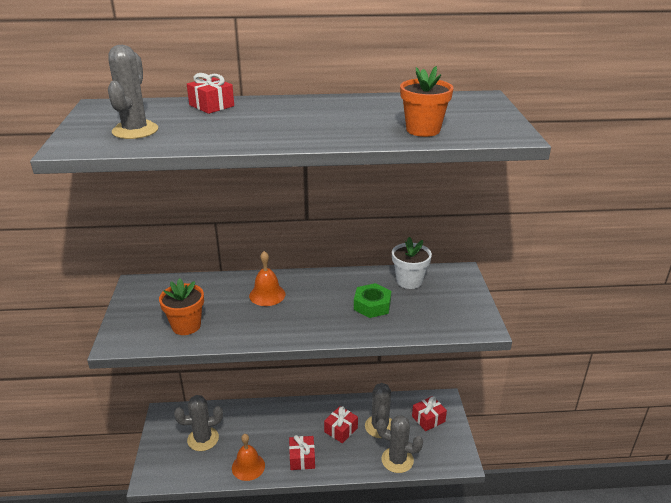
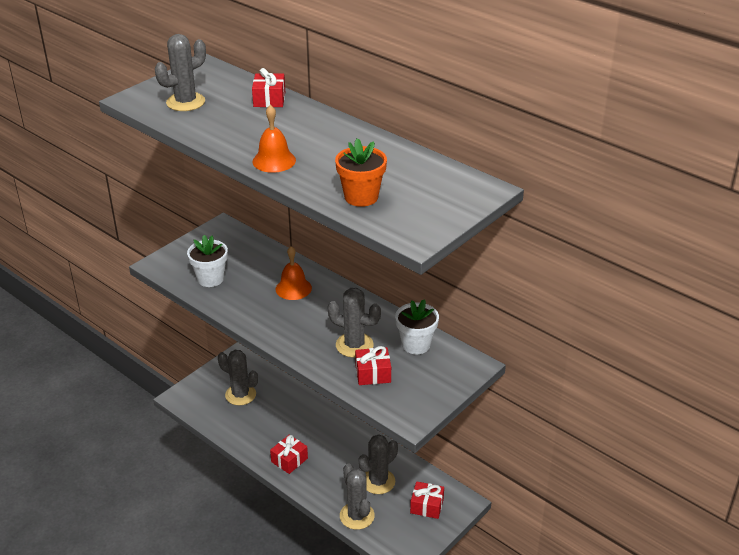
camera: 45 degrees right, 5 degrees up
orange flower pot [159,278,204,335] -> white flower pot [187,235,228,287]
orange bell [232,434,265,481] -> orange bell moved to [253,105,296,173]
red gift [324,406,358,443] -> red gift moved to [355,346,391,385]
green nut [354,283,391,318] -> grey cactus [327,288,381,358]

